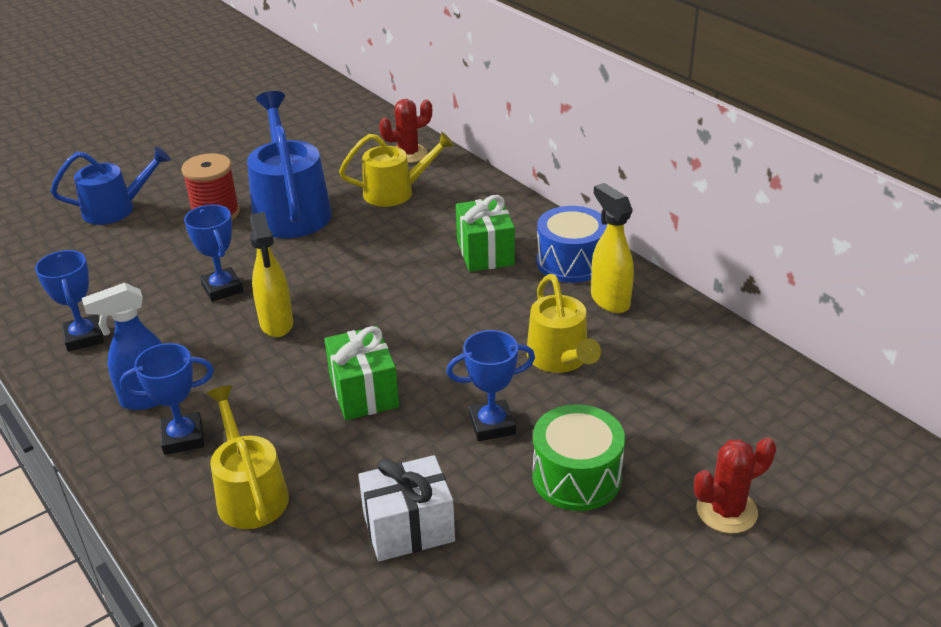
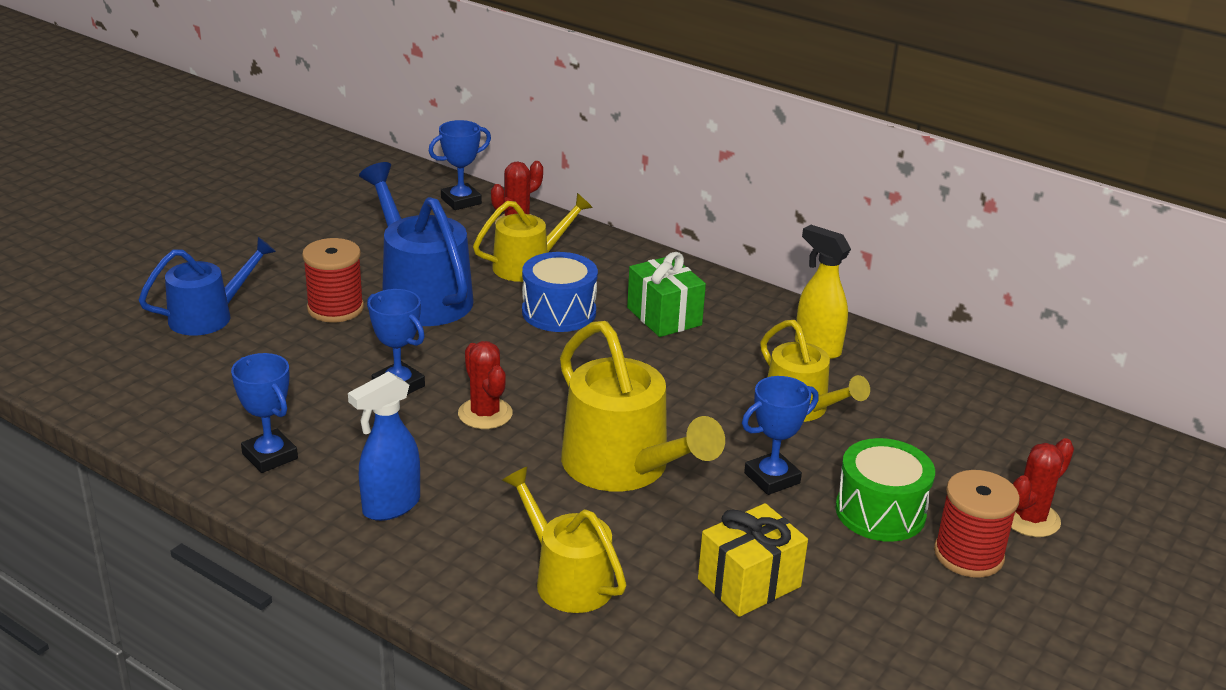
camera: 20 degrees left, 5 degrees down
blue trophy [120,343,214,455] -> blue trophy moved to [428,120,491,210]
yellow spray bottle [250,212,293,337] -> red cactus [458,341,512,429]
green gift [324,326,399,420] -> yellow watering can [560,321,725,492]
white gift [359,455,455,561] -> yellow gift [698,503,808,617]
blue drum [537,206,607,283] -> blue drum moved to [522,252,598,332]
none -> red spool [934,470,1020,578]

